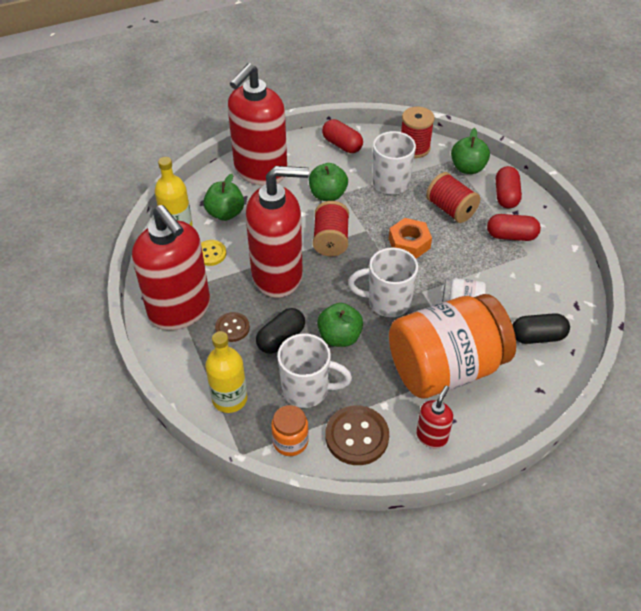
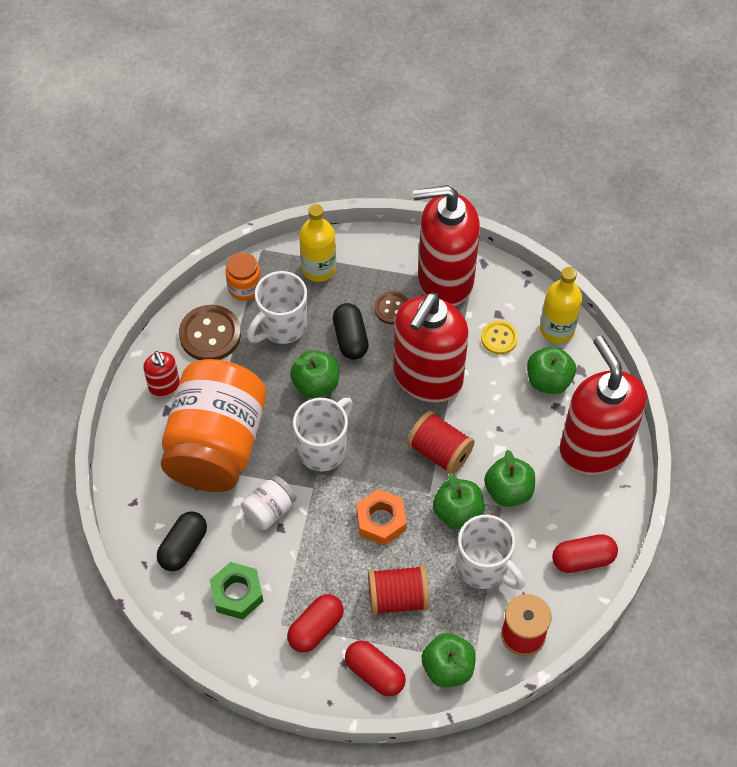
camera: 125 degrees right, 10 degrees up
none -> green nut [210,562,263,619]
none -> green apple [433,473,485,529]

